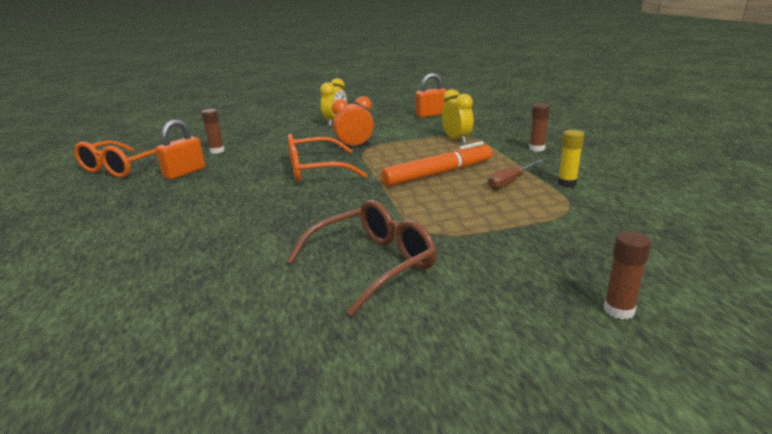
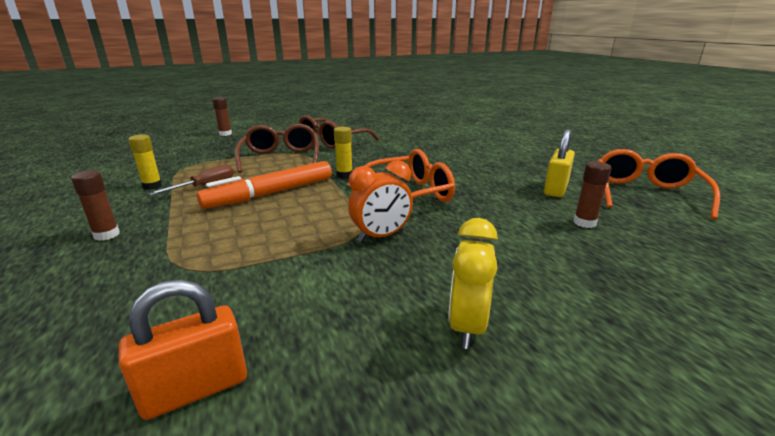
camera: 170 degrees right, 0 degrees up
orange padlock [156,120,205,180] -> yellow padlock [544,129,575,197]
yellow clock [442,89,474,144] -> none
none -> brown glasses [235,124,319,173]
none -> yellow glue stick [334,127,353,178]

